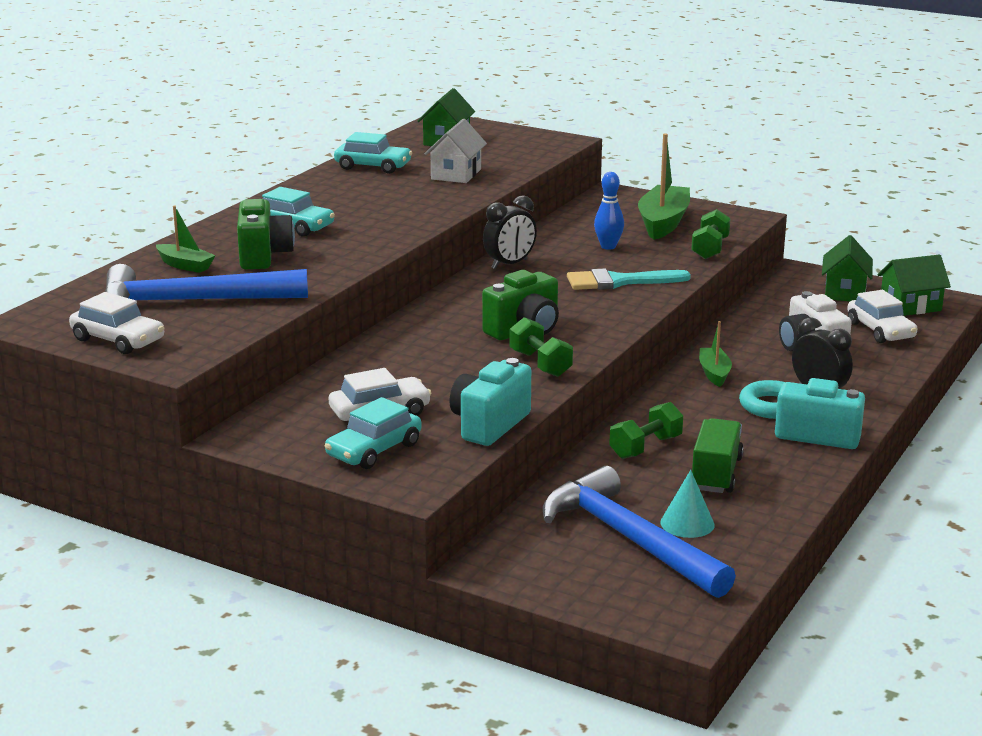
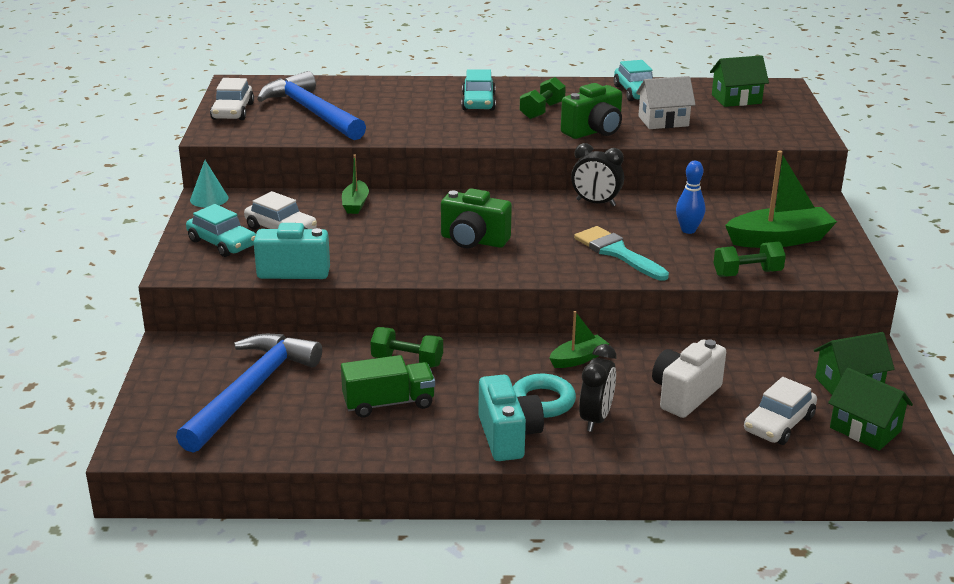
camera: 60 degrees right, 5 degrees up
green boat [156,206,215,273] -> green boat moved to [342,154,369,214]
green camera [237,199,295,269] -> green camera moved to [561,83,622,139]
turquoise car [325,397,422,469] -> turquoise car turned 150 degrees counterclockwise [186,204,256,257]
green dumbbell [509,317,573,377] -> green dumbbell moved to [520,77,566,119]
turquoise cone [660,470,715,538] -> turquoise cone moved to [190,160,228,207]

